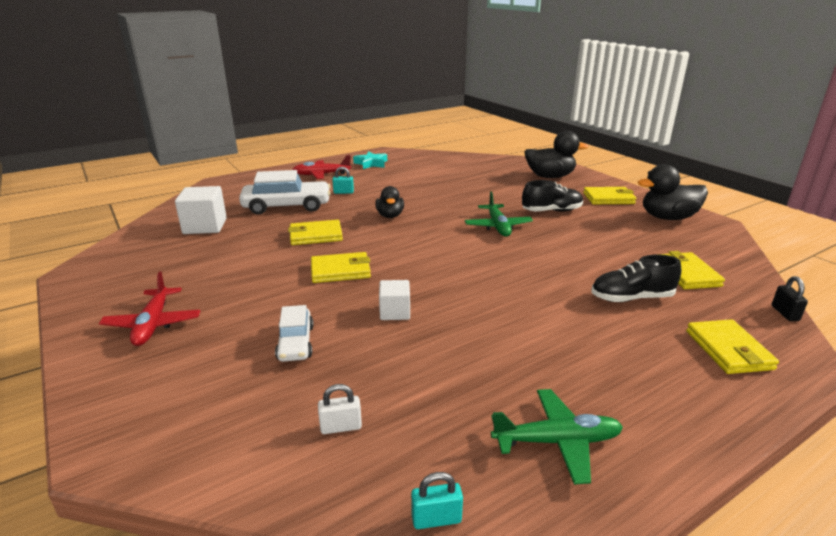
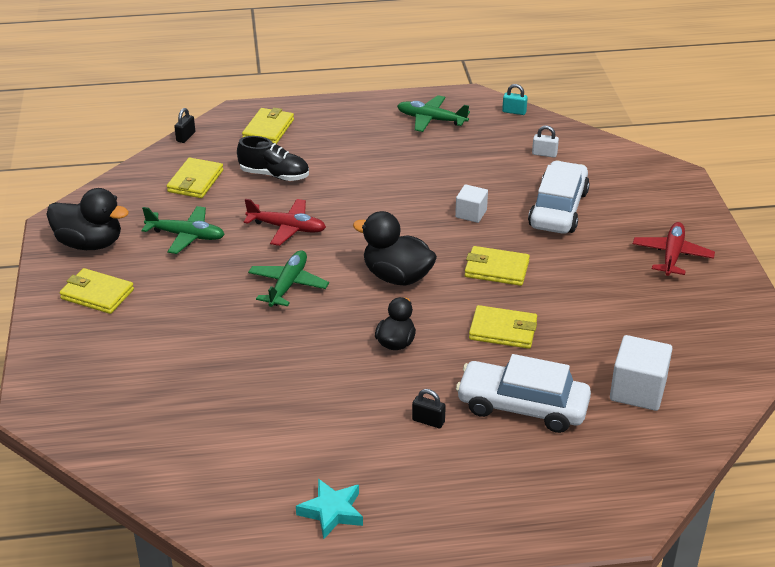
camera: 155 degrees left, 10 degrees up
white car [275,305,314,362] -> white car [528,161,590,234], size x1.76
red plane [292,155,351,179] -> red plane moved to [244,199,326,246]
turquoise padlock [332,167,354,194] -> black padlock [412,389,446,428]
black shoe [522,180,583,212] -> none
black duck [524,131,589,178] -> black duck moved to [353,211,437,285]
none -> green plane [141,206,225,254]

